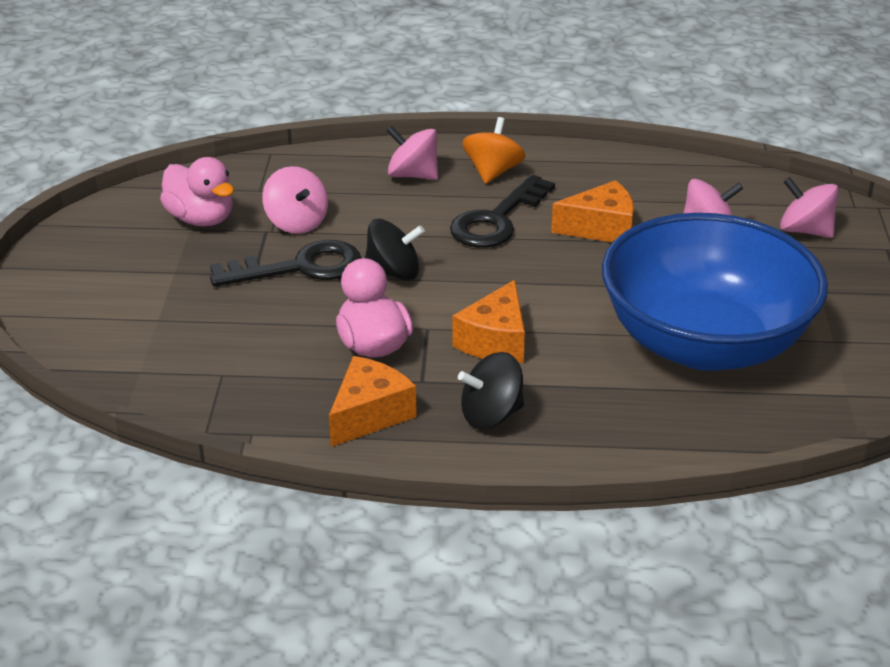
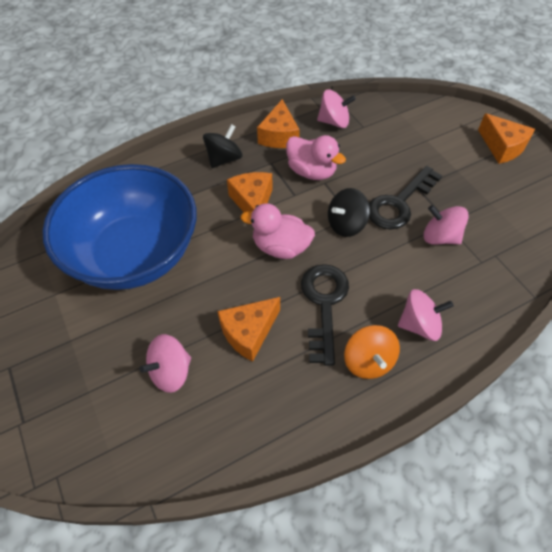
camera: 150 degrees right, 20 degrees up
pink duck [160,157,234,226] -> pink duck moved to [240,203,315,259]
pink spinning top [780,177,839,238] -> pink spinning top moved to [317,90,356,128]
none -> orange cheese [478,113,535,164]

